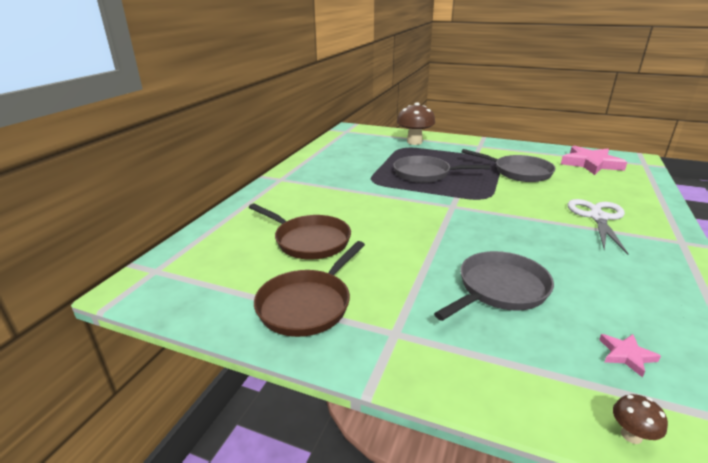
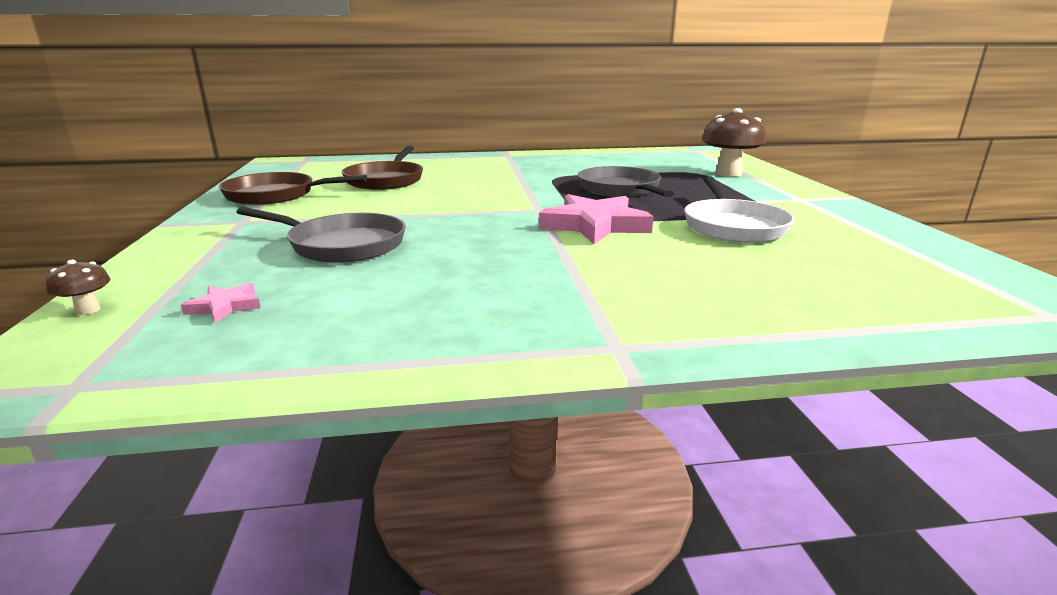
camera: 60 degrees right, 5 degrees down
grey pan [462,149,556,182] -> white pan [684,176,795,243]
pink star [561,146,627,175] -> pink star moved to [539,194,653,244]
white scissors [567,199,628,255] -> none

